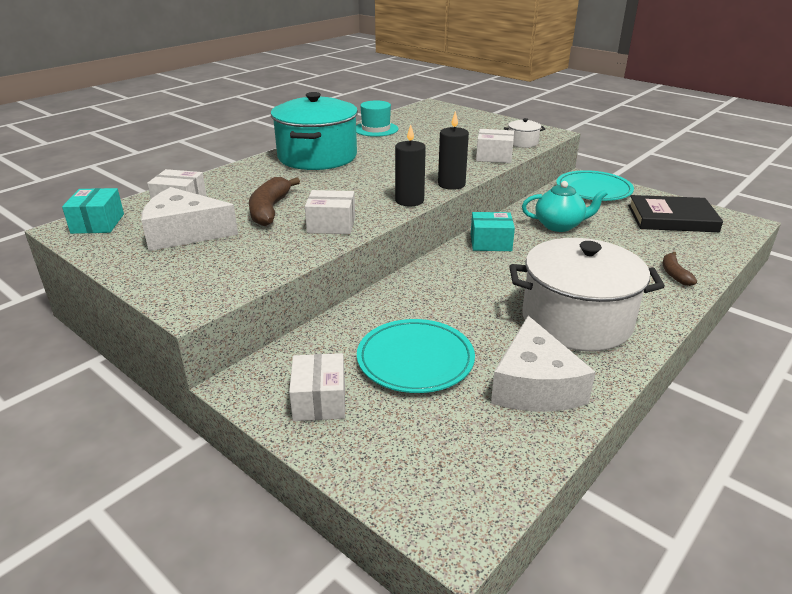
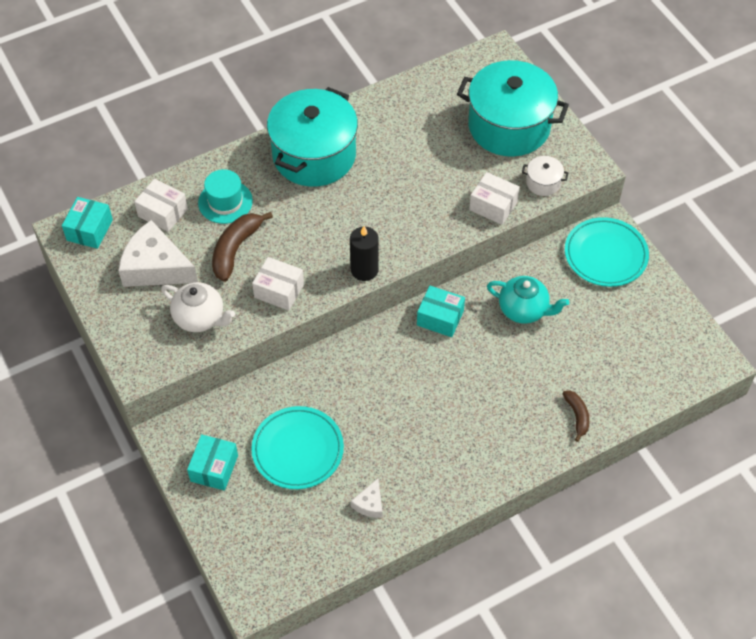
camera: 20 degrees right, 25 degrees up
white box [289,353,345,421] -> turquoise box [187,434,238,491]
turquoise hat [356,100,399,137] -> turquoise hat moved to [198,169,253,224]
black candle [438,111,469,190] -> none
white cheese [491,316,596,411] -> white cheese [351,479,383,518], size x0.47
white pot [509,238,665,352] -> none
black book [628,195,723,232] -> none
brown banana [663,252,697,286] -> brown banana turned 150 degrees clockwise [563,391,589,442]
none -> white teapot [161,282,235,332]
none -> turquoise pot [457,60,569,157]

